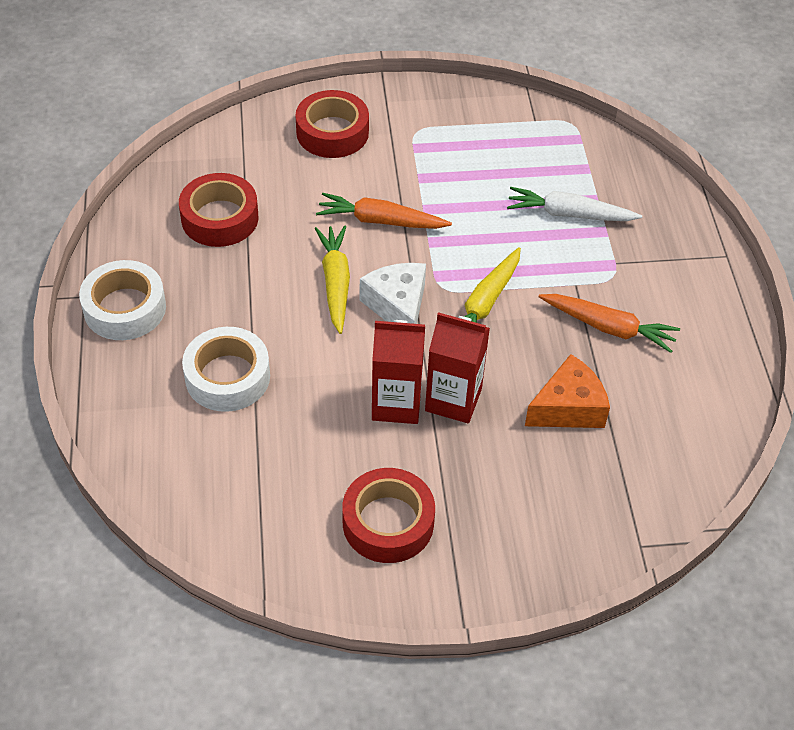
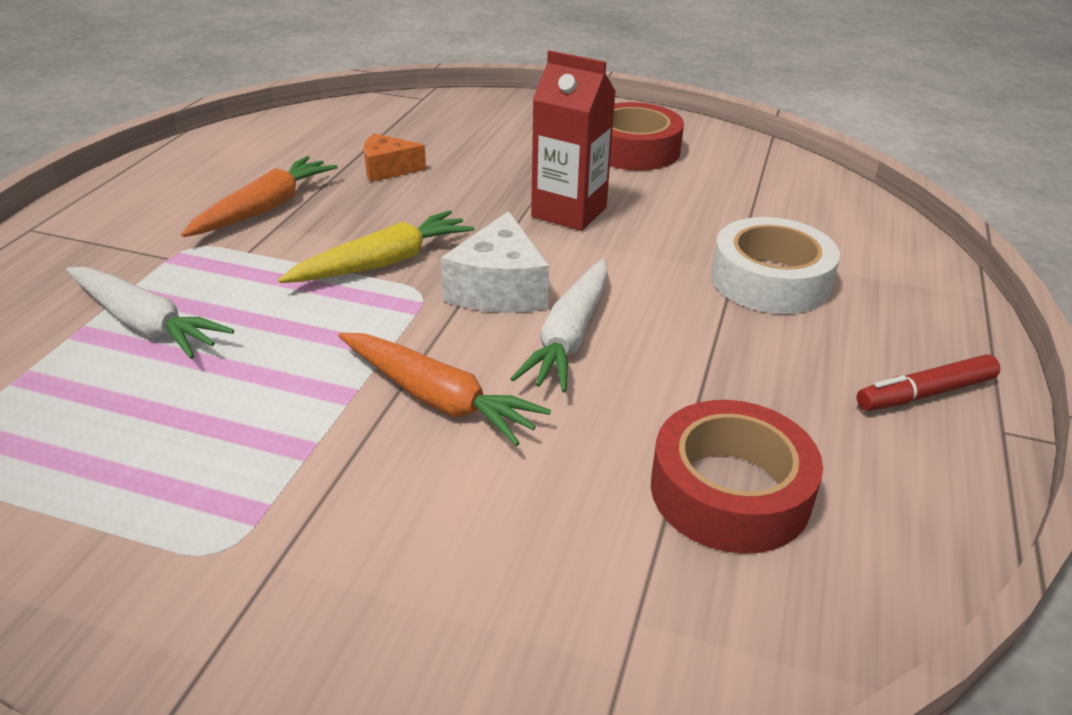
camera: 155 degrees left, 15 degrees down
white tape [79,260,166,340] -> red marker [857,354,1000,411]
red tape [296,90,369,158] -> none
yellow carrot [315,225,350,334] -> white carrot [510,259,608,392]
red carton [425,312,490,424] -> none
orange cheese [525,354,610,428] -> orange cheese [364,133,426,182], size x0.65
orange carrot [539,294,680,353] -> orange carrot turned 75 degrees clockwise [181,156,338,237]

